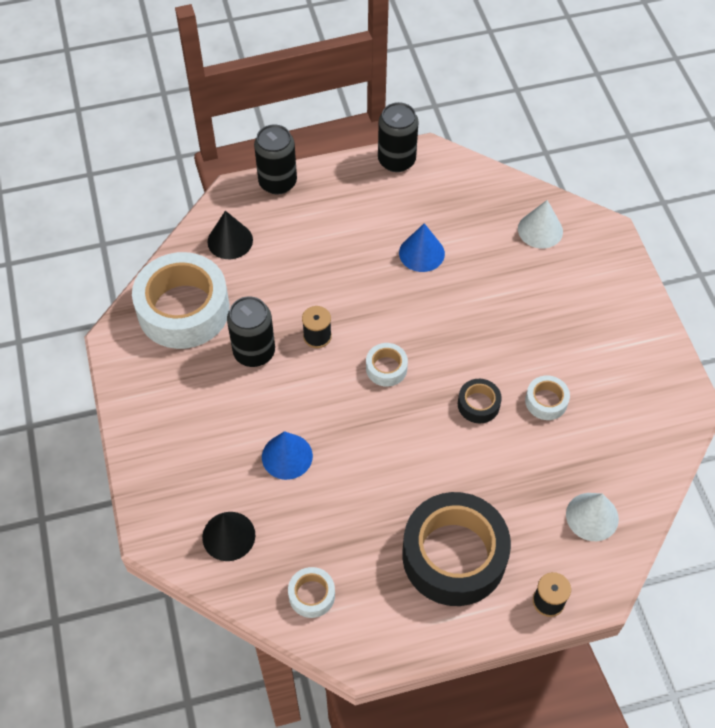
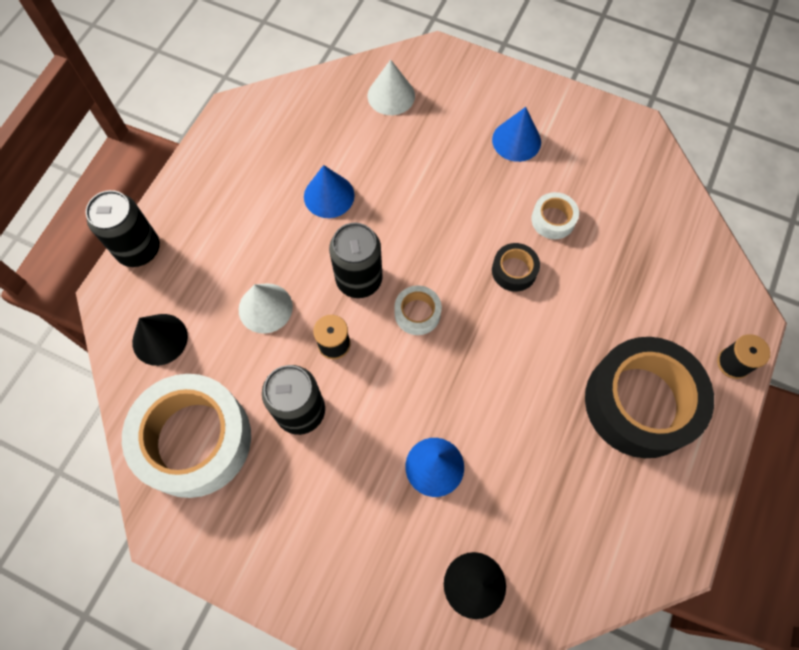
camera: 50 degrees left, 10 degrees up
white tape [288,567,335,618] -> none
black can [378,102,419,172] -> black can moved to [329,223,383,298]
white cone [566,493,619,541] -> white cone moved to [239,283,293,334]
none -> blue cone [492,107,541,162]

